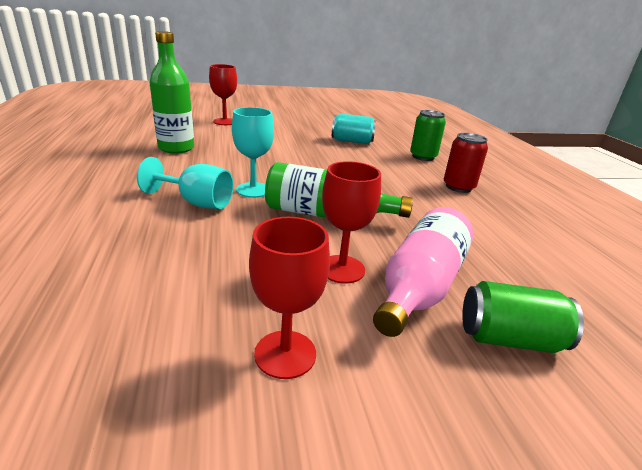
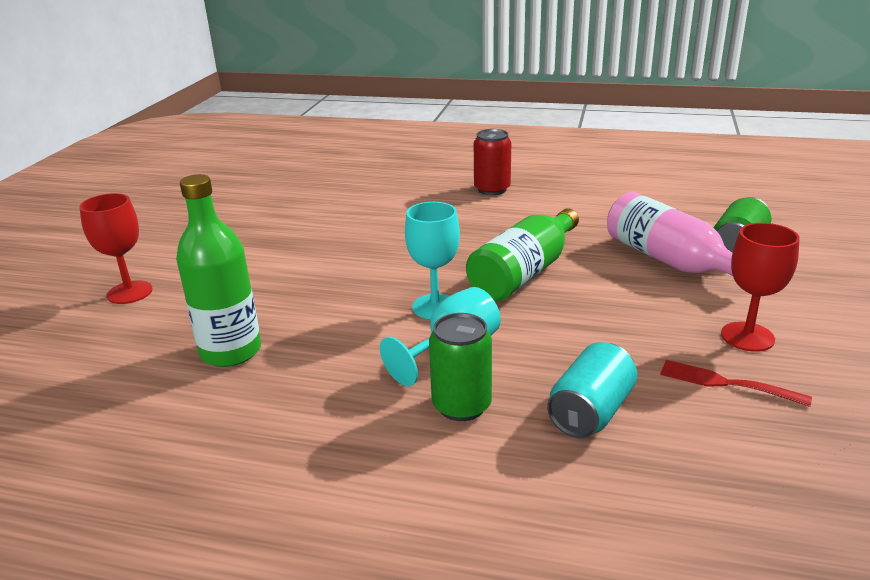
camera: 60 degrees left, 0 degrees up
red goblet [322,161,381,284] -> none
turquoise can [332,114,376,144] -> turquoise can moved to [547,342,638,438]
green can [410,110,446,161] -> green can moved to [429,313,492,421]
none -> red fork [660,360,812,407]

